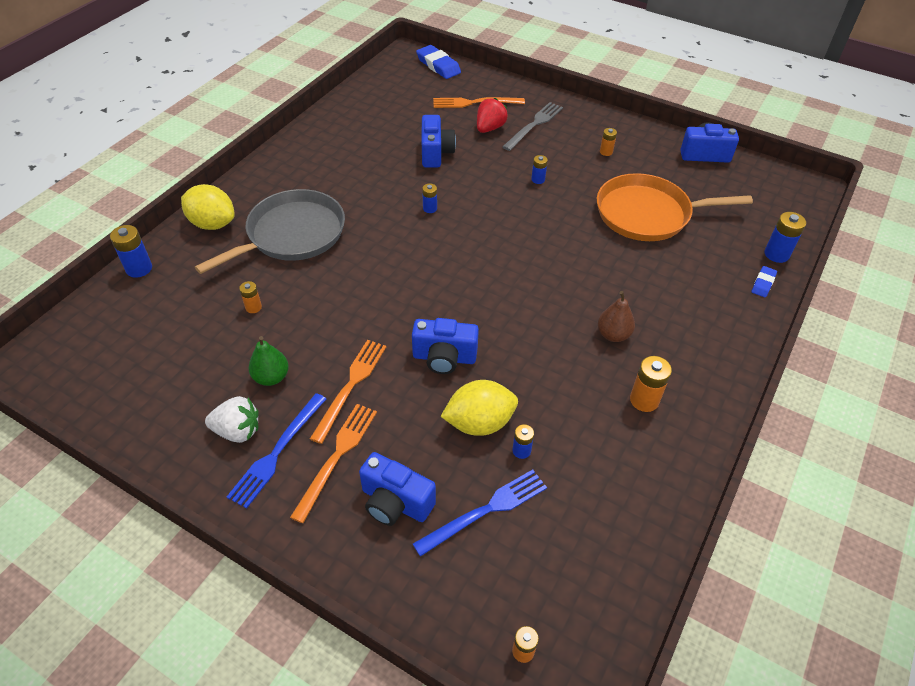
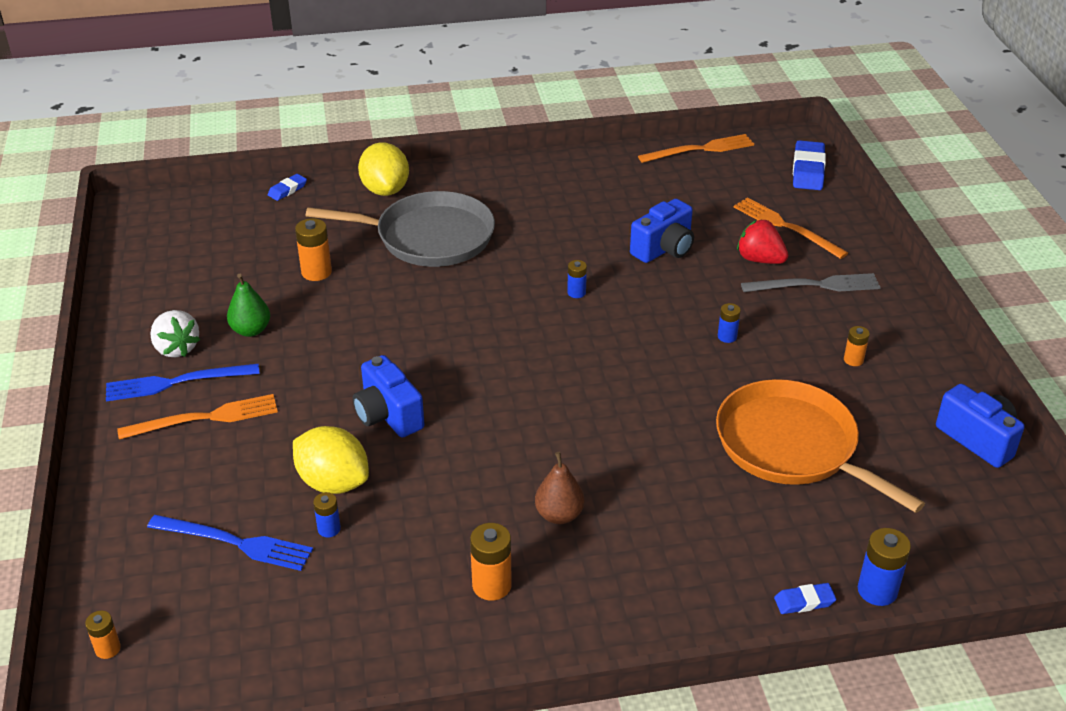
camera: 50 degrees right, 10 degrees down
blue battery [110,225,152,278] -> blue eraser [268,174,307,201]
orange battery [239,281,262,313] -> orange battery [295,218,332,281], size x1.65
orange fork [310,340,386,444] -> orange fork moved to [638,134,754,163]
blue camera [359,452,436,526] -> none
red strawberry [477,98,508,133] -> red strawberry turned 135 degrees counterclockwise [737,220,788,264]

